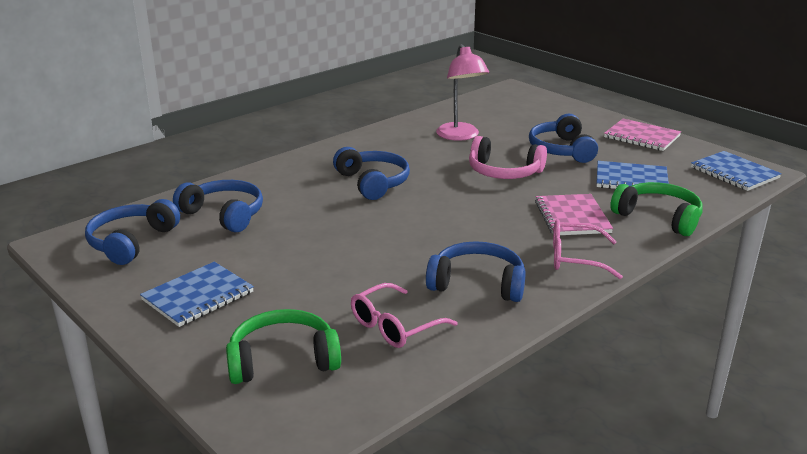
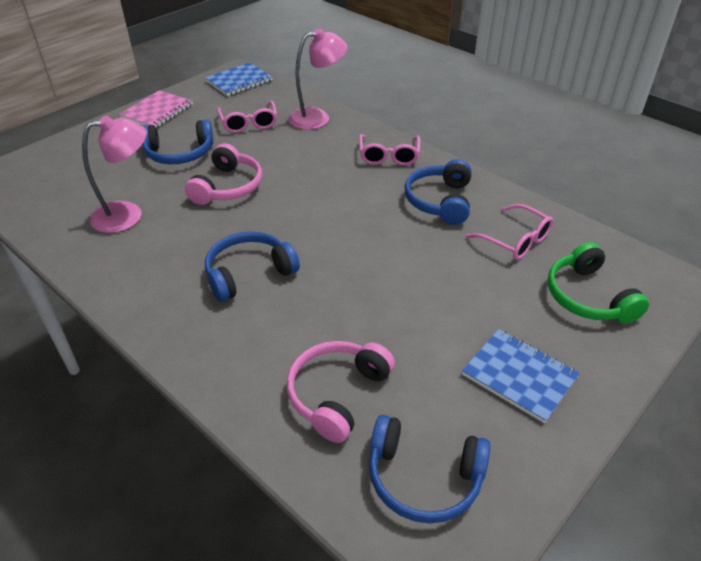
camera: 95 degrees left, 15 degrees up
blue headphones [173,180,263,232] -> pink headphones [287,341,395,443]
pink notebook [535,194,613,235] -> none
blue notebook [597,161,669,189] -> pink glasses [217,101,277,133]
green headphones [610,182,703,236] -> pink lamp [288,28,348,130]

